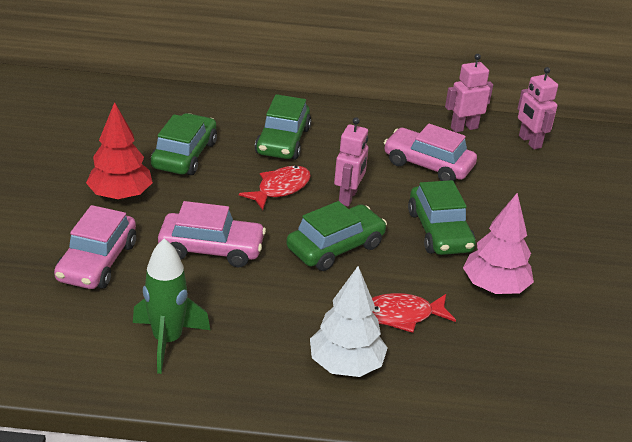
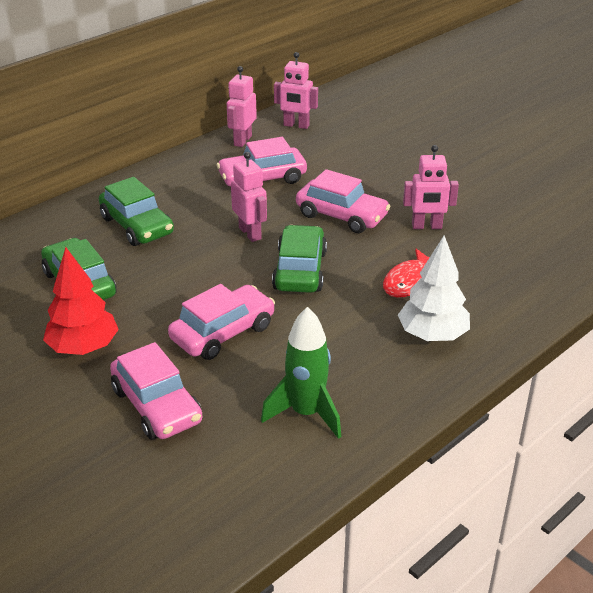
camera: 45 degrees left, 0 degrees up
red fish [239,166,311,210] -> none
green car [408,180,476,255] -> pink car [296,169,391,233]
pink tree [463,193,534,294] -> pink robot [403,145,459,229]

